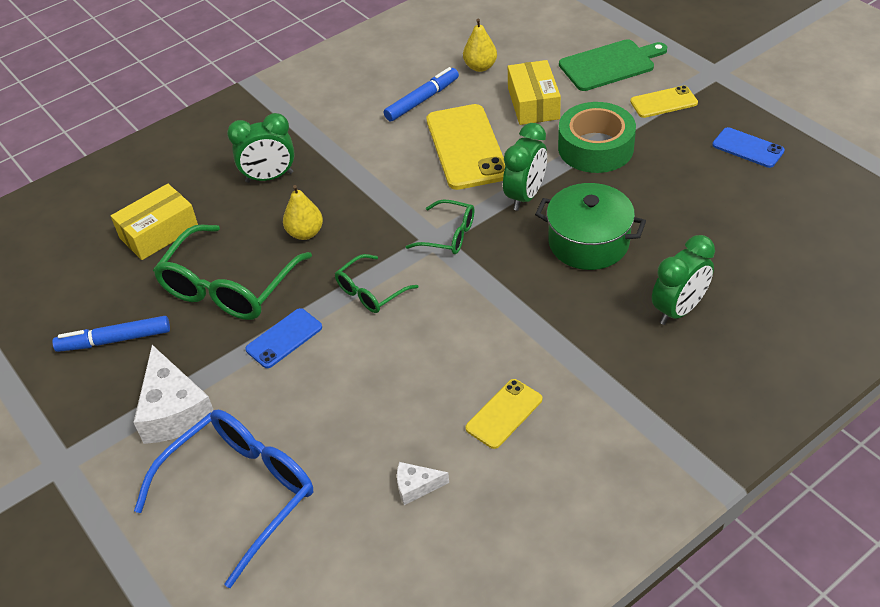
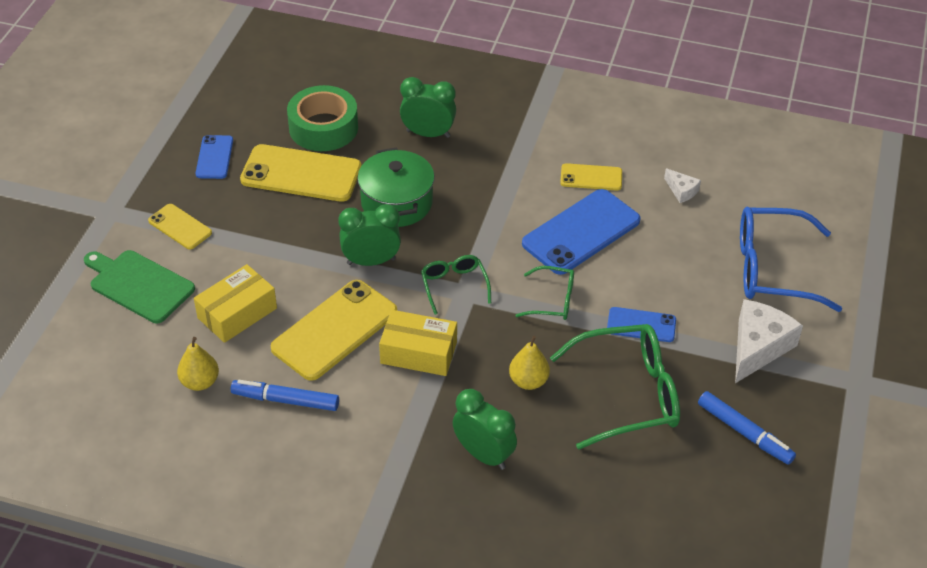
camera: 130 degrees left, 0 degrees up
yellow box [111,184,198,260] -> yellow box moved to [379,310,457,376]
green tape [558,102,636,173] -> green tape moved to [287,85,358,151]
none -> yellow phone [240,144,361,202]
none -> blue phone [522,189,640,275]

